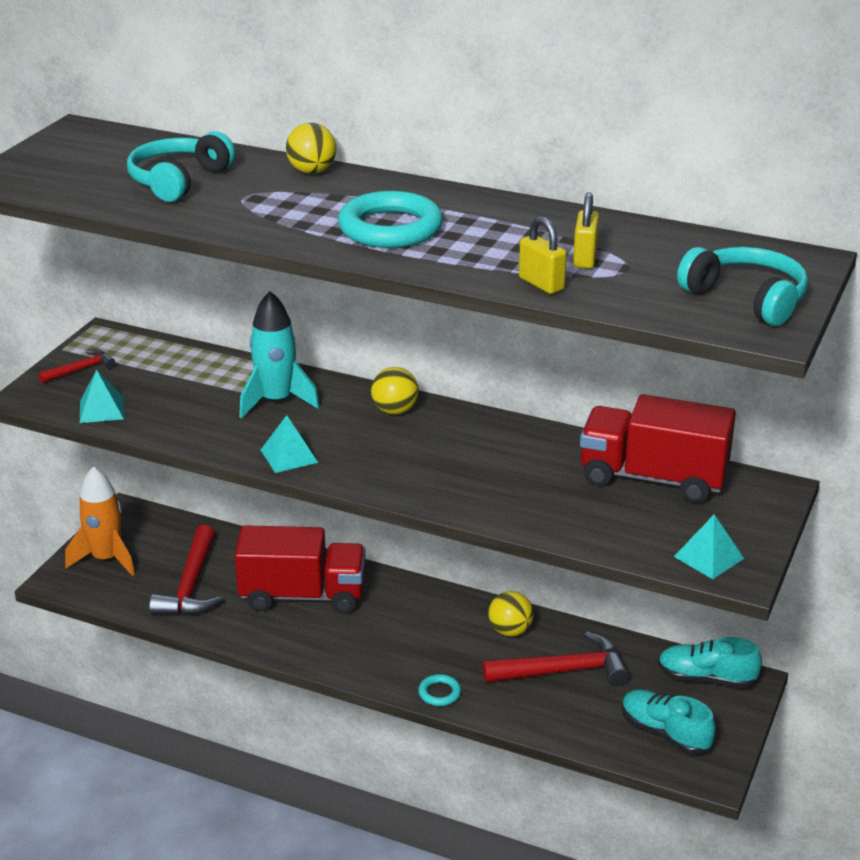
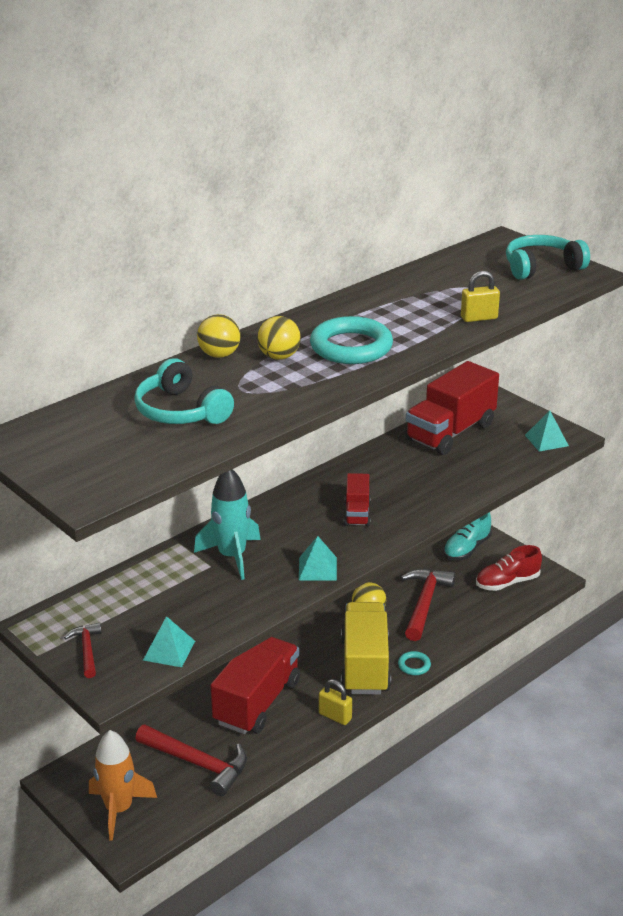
camera: 65 degrees left, 0 degrees up
yellow ball [371,367,419,414] -> yellow ball moved to [257,316,301,360]
yellow padlock [573,192,599,269] -> yellow padlock moved to [319,679,352,725]
turquoise shoe [622,689,716,755] -> red shoe [476,545,542,591]
none -> yellow truck [341,602,391,695]
none -> red truck [344,473,371,526]

